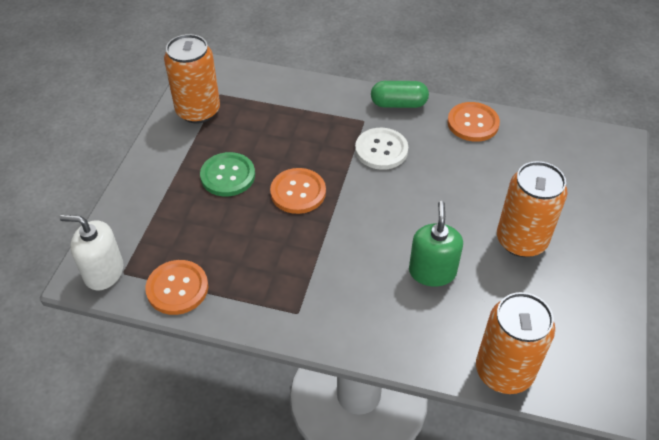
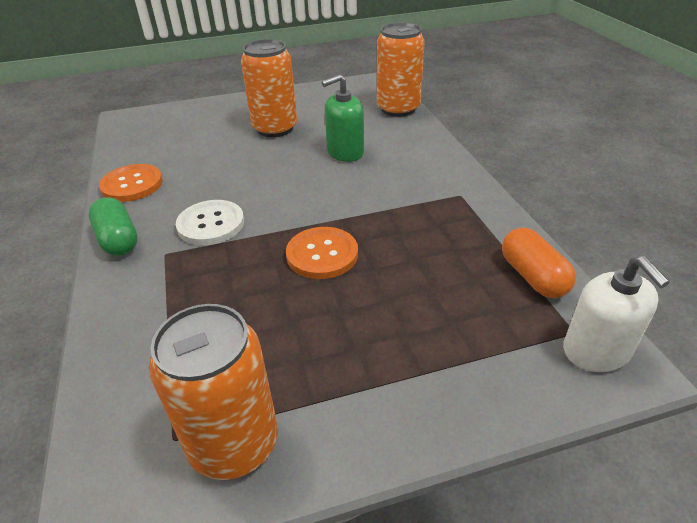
camera: 120 degrees left, 10 degrees down
orange button [145,260,208,315] -> orange capsule [502,228,576,298]
green button [200,152,255,197] -> none

